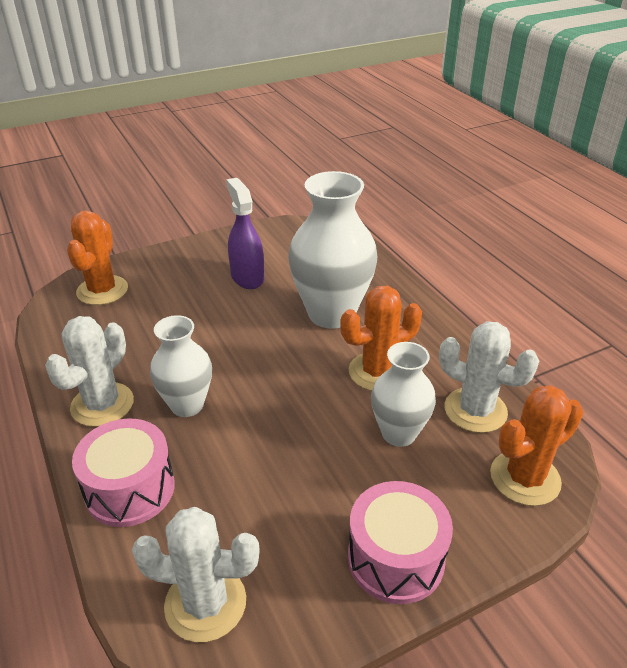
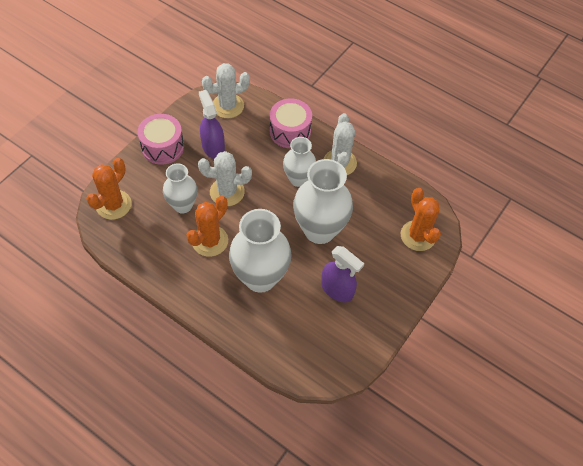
camera: 150 degrees right, 20 degrees up
white cactus [439,321,539,433] -> white cactus moved to [198,151,252,206]
none -> purple spray bottle [199,90,225,159]
none -> white vase [293,159,353,244]

